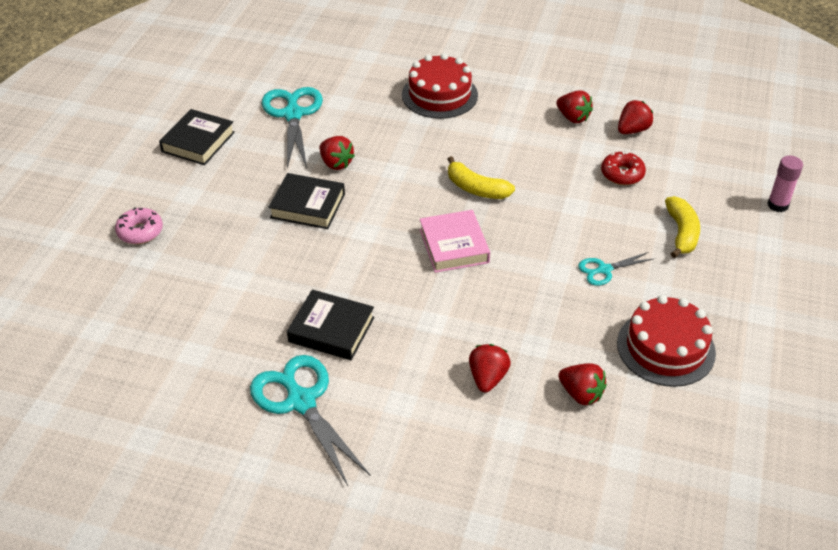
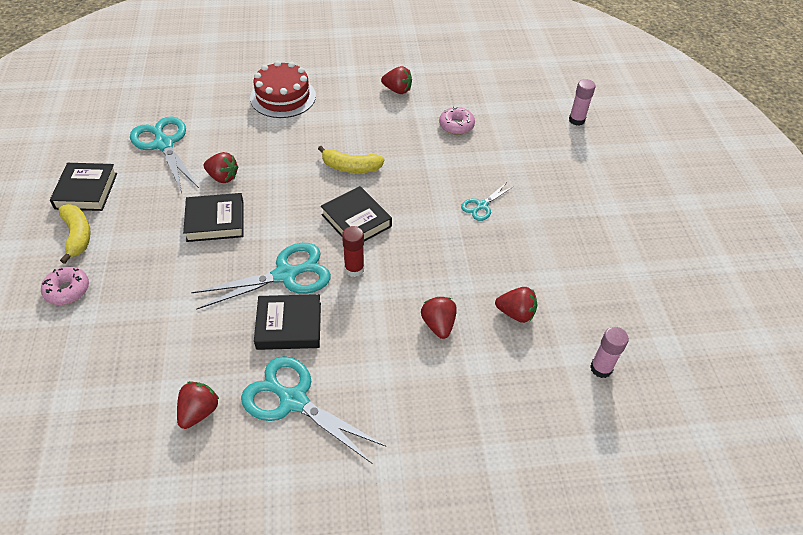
camera: 25 degrees left, 5 degrees up
pink book [419,210,490,273] -> black book [321,186,392,242]
red donut [601,151,646,185] -> pink donut [439,107,475,135]
red cake [617,295,716,387] -> none
red strawberry [618,100,653,134] -> red strawberry moved to [177,381,219,429]
yellow banana [665,196,700,258] -> yellow banana moved to [59,204,91,264]
none -> turquoise scissors [191,243,331,310]
none -> red glue stick [342,226,364,277]
none -> pink glue stick [590,327,629,378]

